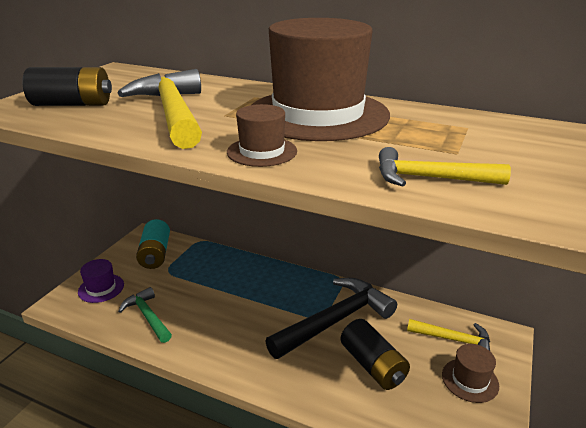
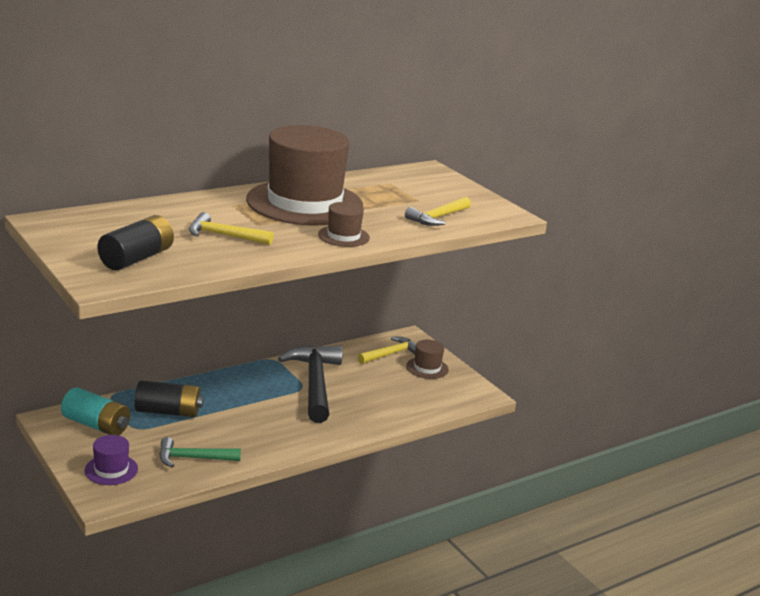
camera: 60 degrees left, 5 degrees down
yellow hammer [118,69,202,149] -> yellow hammer [189,212,274,245], size x0.57
black battery [341,319,410,390] -> black battery moved to [135,380,204,417]

